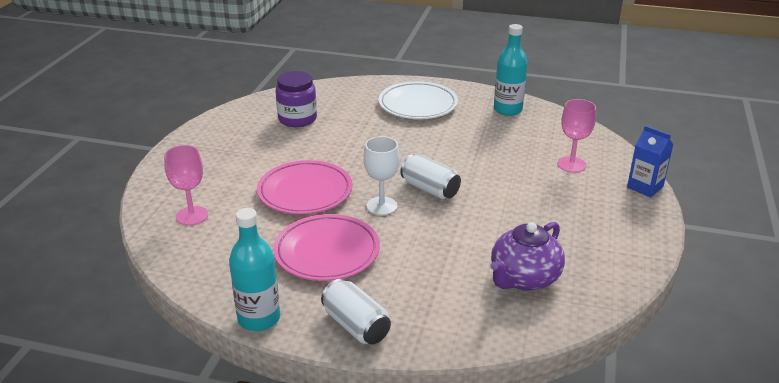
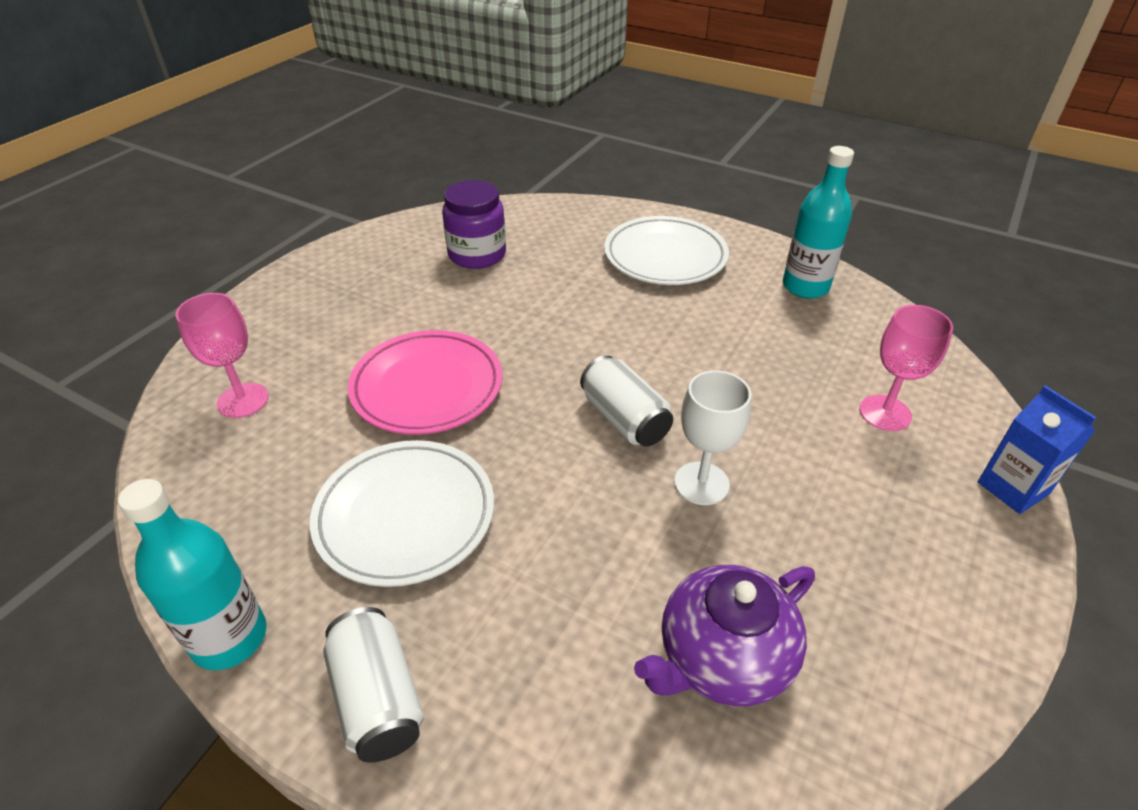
camera: 15 degrees right, 10 degrees up
pink plate [273,214,380,281] -> white plate [310,440,494,587]
white goblet [364,136,400,215] -> white goblet moved to [674,370,751,505]

